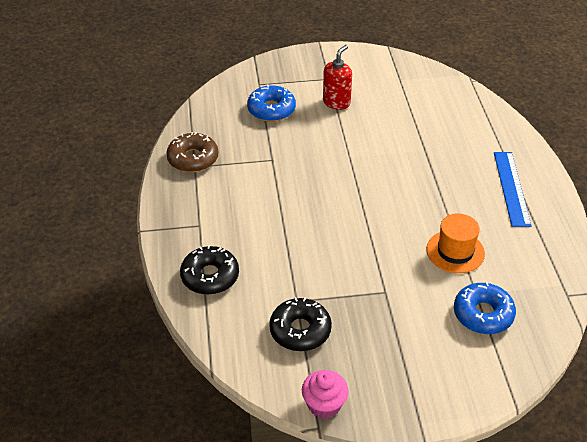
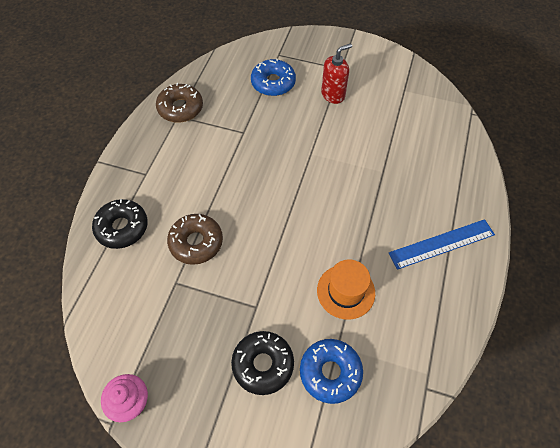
camera: 25 degrees right, 15 degrees up
black donut [269,297,332,351] -> black donut moved to [231,331,294,395]
blue ruler [494,152,532,227] -> blue ruler turned 45 degrees clockwise [389,219,495,270]
none -> brown donut [167,214,223,265]

